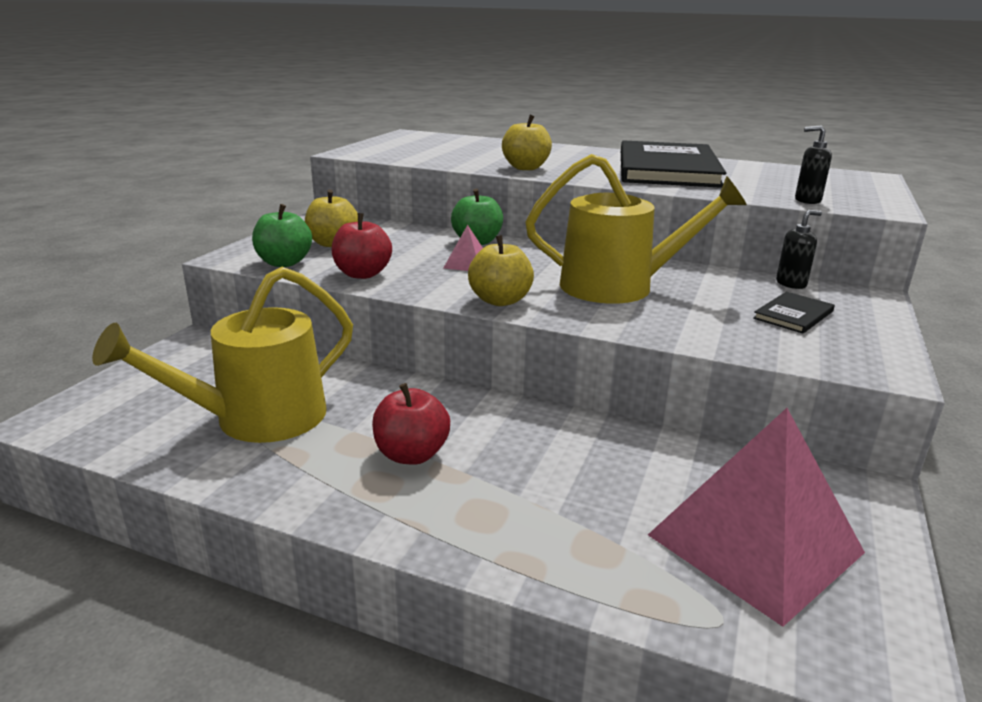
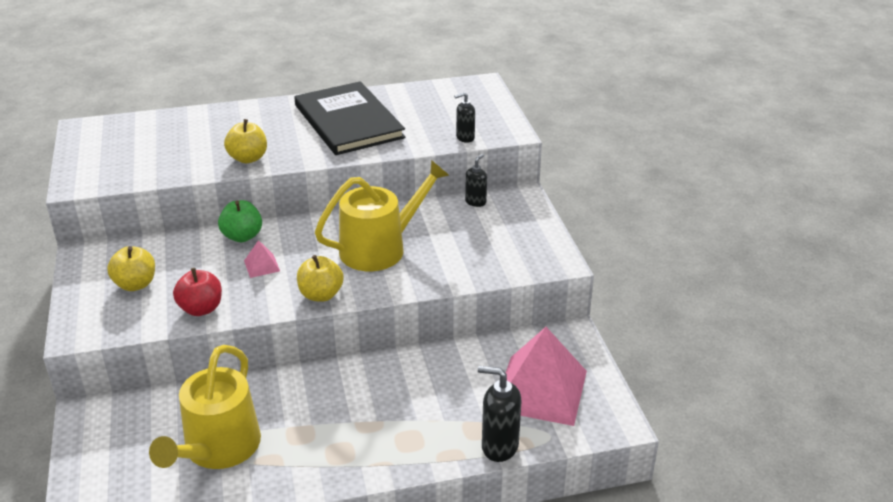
camera: 35 degrees left, 10 degrees up
green apple [252,204,312,267] -> none
red apple [372,383,450,465] -> none
black book [753,292,835,334] -> none
none -> black soap dispenser [478,366,521,462]

